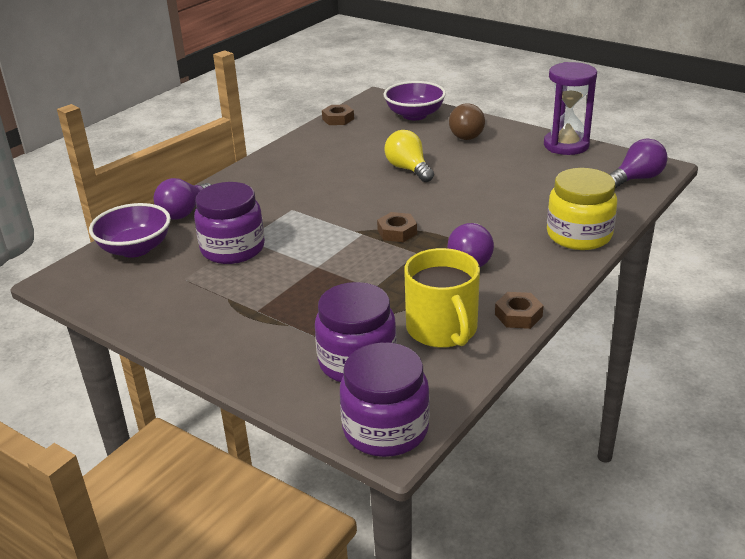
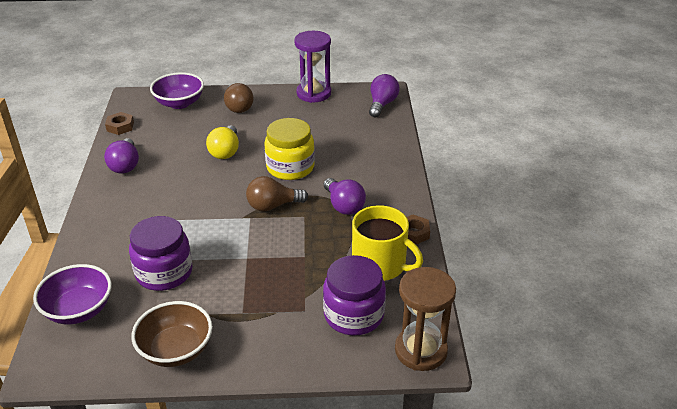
camera: 40 degrees left, 5 degrees up
purple light bulb [154,178,212,220] -> purple light bulb moved to [104,138,139,174]
purple jar [340,342,430,457] -> brown hourglass [395,267,456,371]
brown nut [377,212,417,242] -> brown light bulb [246,176,308,211]
yellow light bulb [385,130,434,182] -> yellow light bulb turned 105 degrees counterclockwise [206,125,239,159]
yellow jar [547,168,617,250] -> yellow jar moved to [264,118,315,180]
none -> brown bowl [131,301,213,367]

